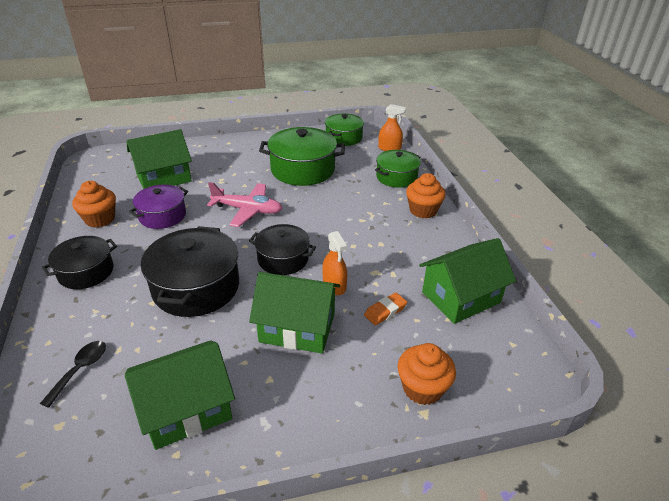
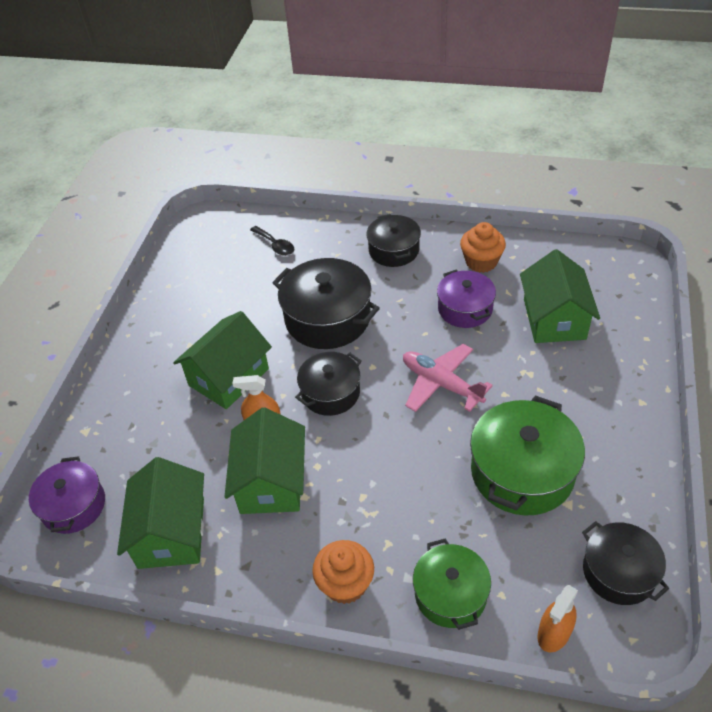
camera: 120 degrees right, 10 degrees up
green house [125,340,235,450] -> green house moved to [224,407,305,514]
pink plane [207,182,282,227] -> pink plane turned 90 degrees clockwise [403,344,493,412]
green pot [325,114,364,146] -> black pot [582,521,669,605]
orange eraser [364,293,407,325] -> none
orange cupcake [398,343,456,405] -> none
none -> purple pot [29,456,105,534]

